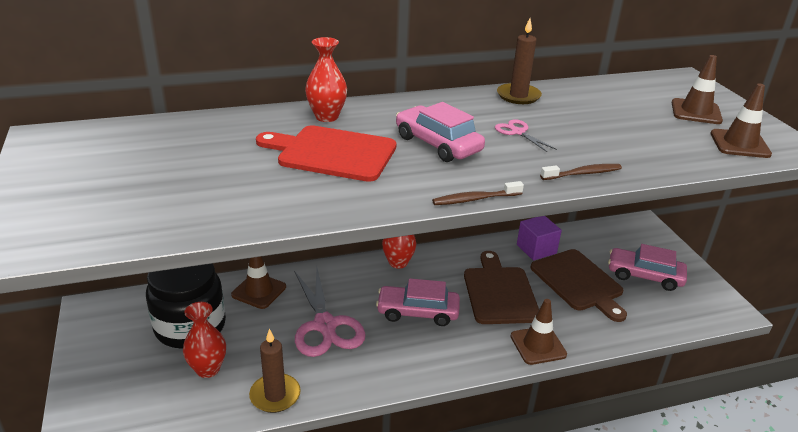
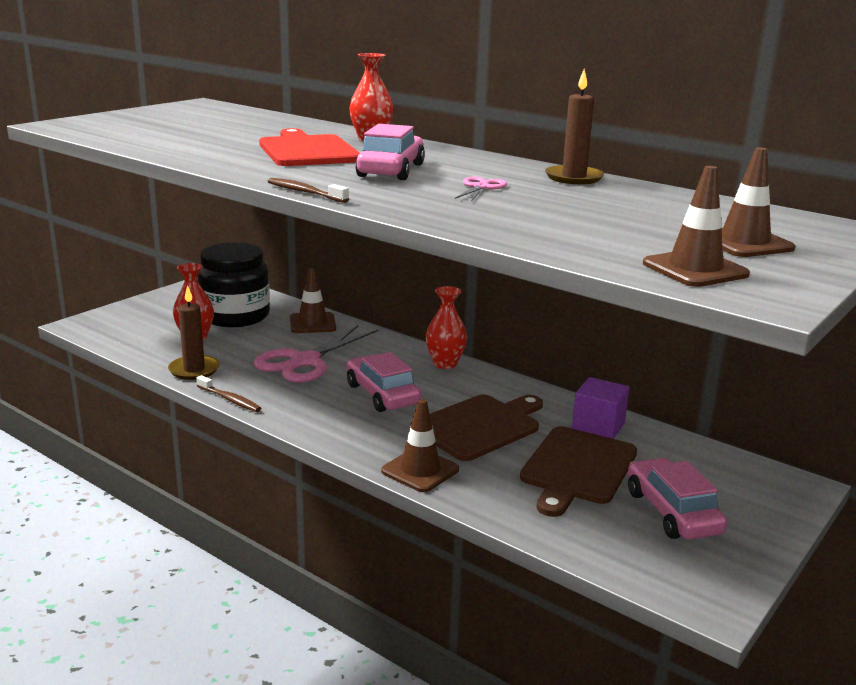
camera: 55 degrees right, 10 degrees down
brown toothbrush [540,164,622,180] -> brown toothbrush moved to [196,375,261,412]

